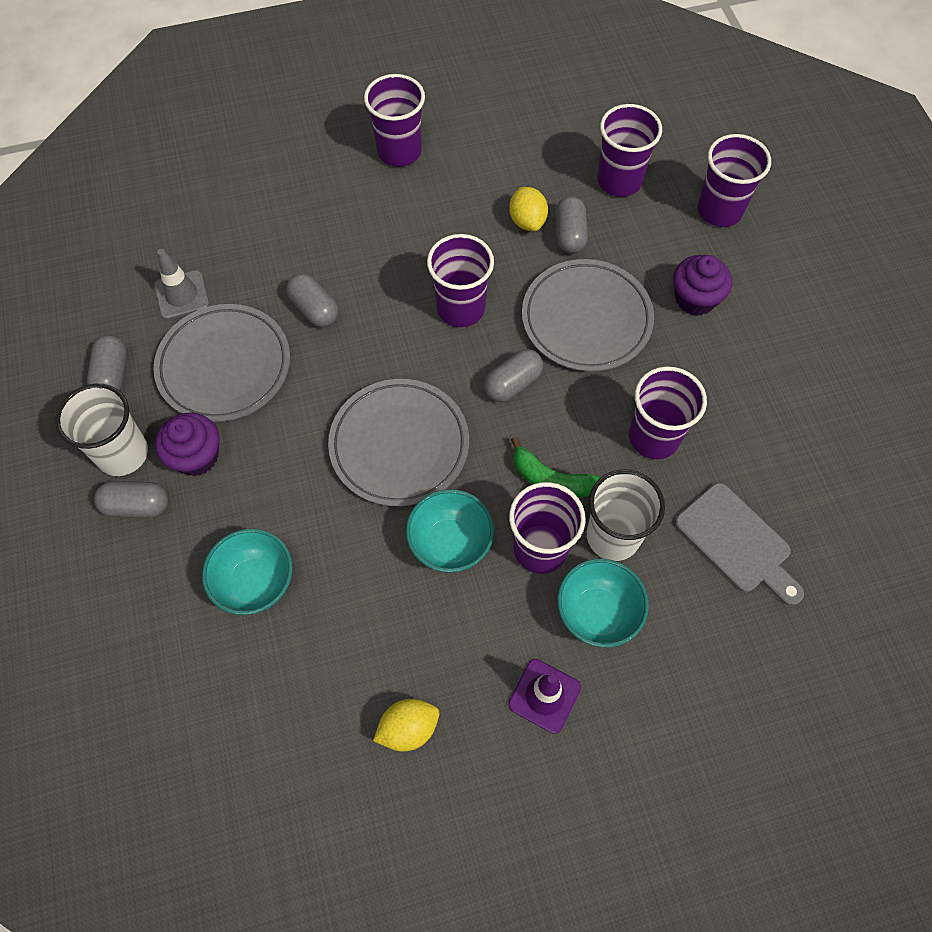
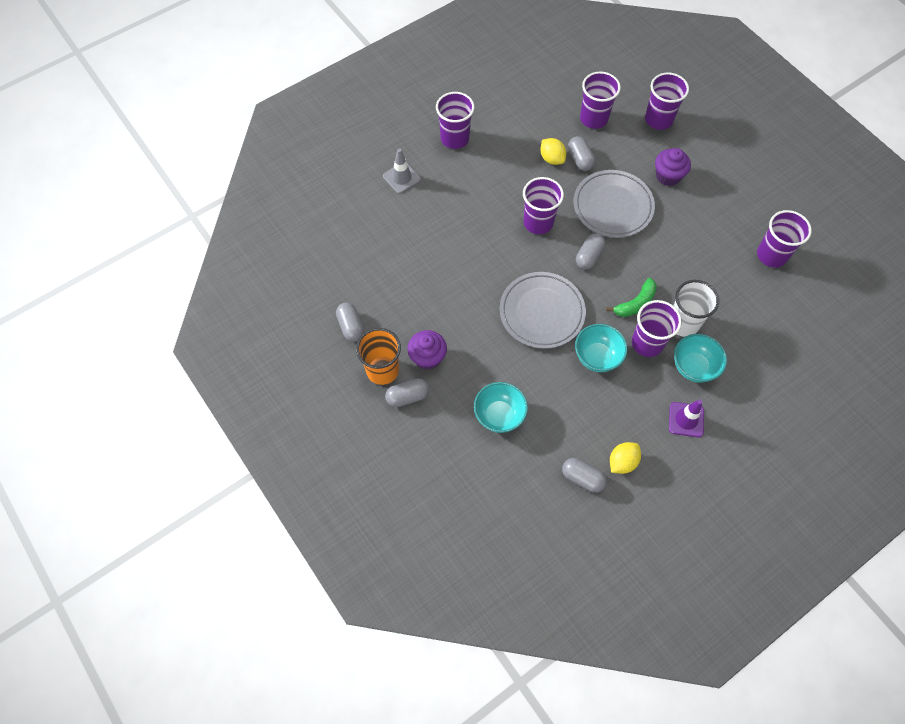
camera: 20 degrees left, 0 degrees up
white cup [55,384,148,476] -> orange cup [356,328,401,385]
grey plate [153,304,290,422] -> none
grey traffic cone [154,249,209,319] -> grey traffic cone moved to [383,148,421,194]
grey capsule [286,273,338,327] -> grey capsule moved to [562,458,607,493]
green banana [511,437,601,498] -> green banana turned 45 degrees counterclockwise [606,278,657,317]
purple cup [629,366,707,459] -> purple cup moved to [757,210,812,268]
grey cutting board [675,483,804,606] -> none

